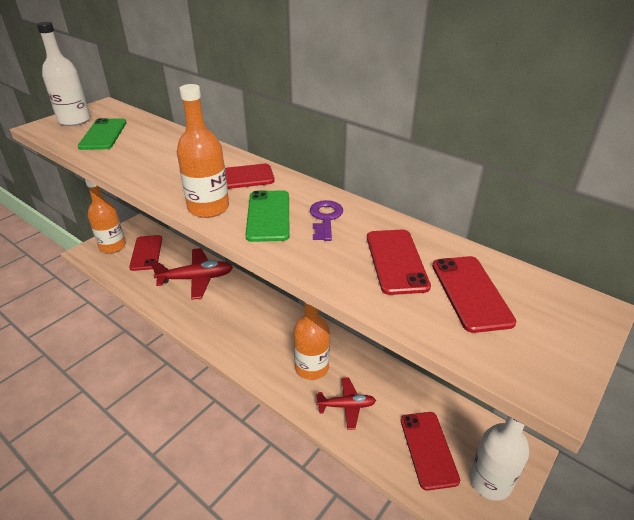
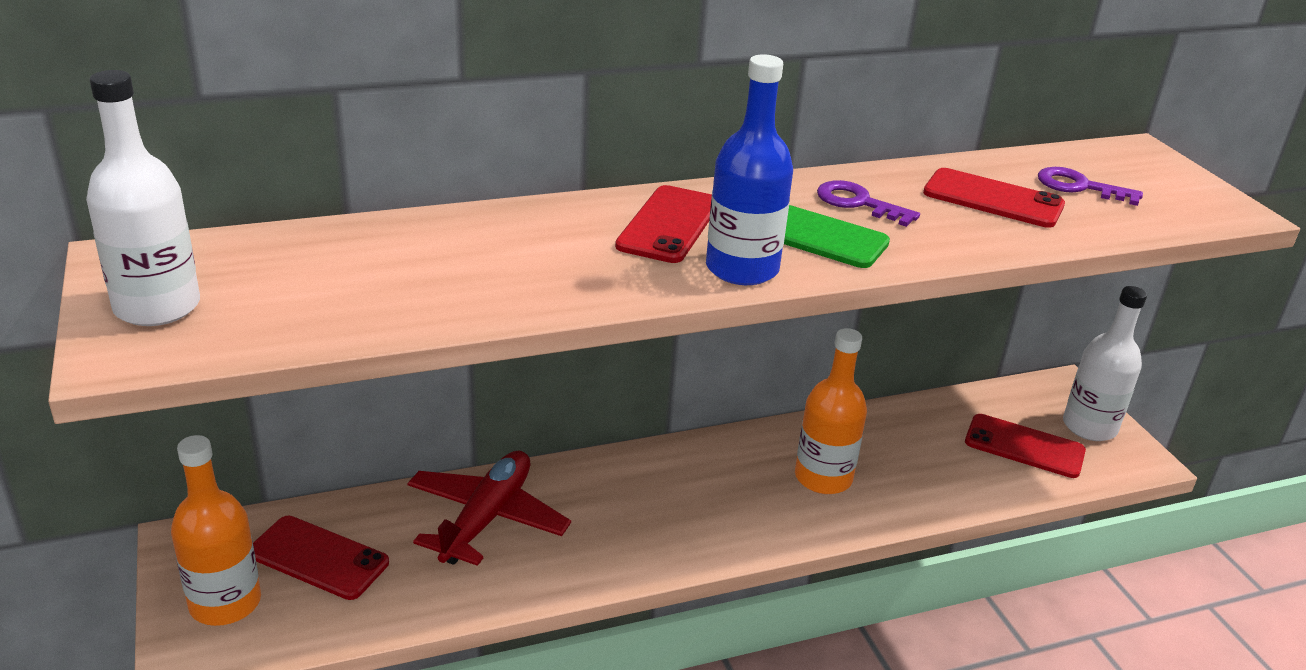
camera: 60 degrees left, 5 degrees down
green phone [78,118,127,150] -> none
orange bottle [177,84,229,218] -> blue bottle [706,54,793,285]
red plane [316,378,376,430] -> none
red phone [432,256,517,333] -> purple key [1038,167,1143,206]

